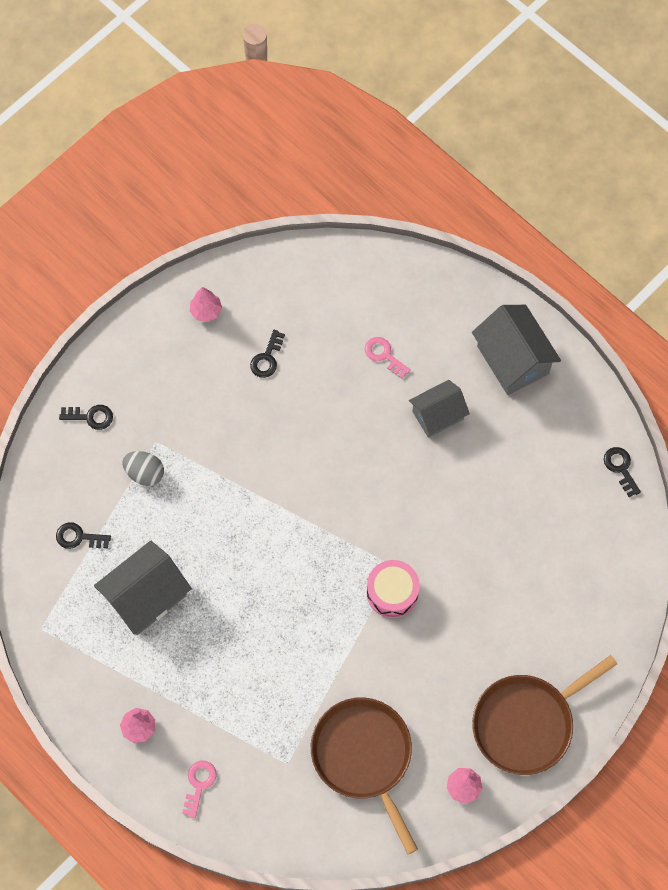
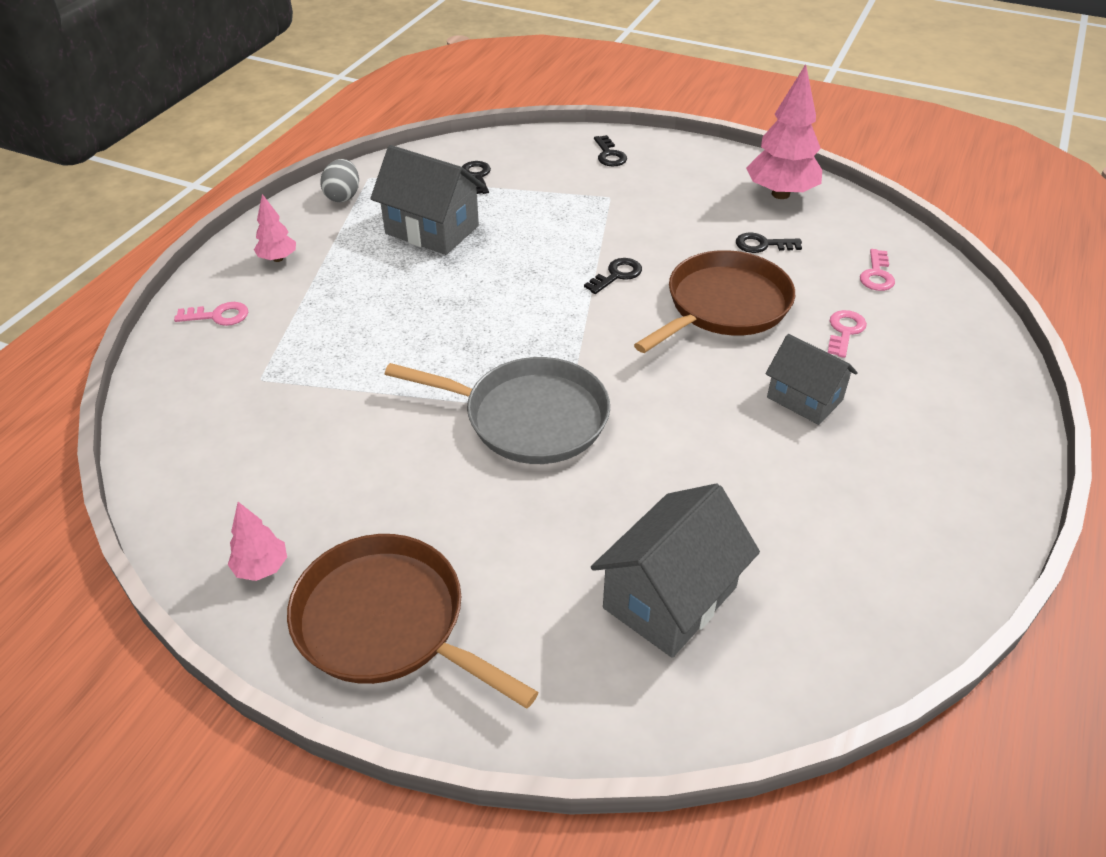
camera: 70 degrees right, 25 degrees down
grey egg [122,451,164,486] -> grey egg moved to [320,159,359,202]
pink tree [190,287,222,322] -> pink tree [746,64,822,199], size x1.96
brown pan [311,697,418,855] -> brown pan moved to [634,250,795,353]
pink drum [367,560,420,618] -> grey pan [385,357,610,464]
grey house [472,305,561,395] -> grey house moved to [591,483,760,658]
black key [604,447,641,497] -> black key moved to [584,258,642,294]
none -> pink key [860,249,895,291]

